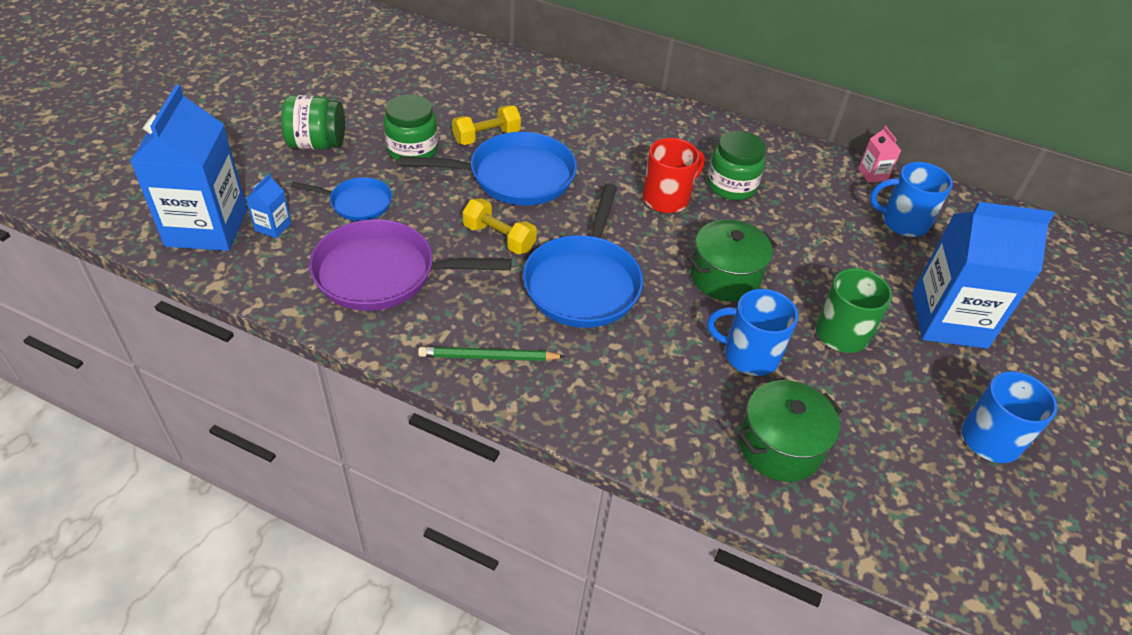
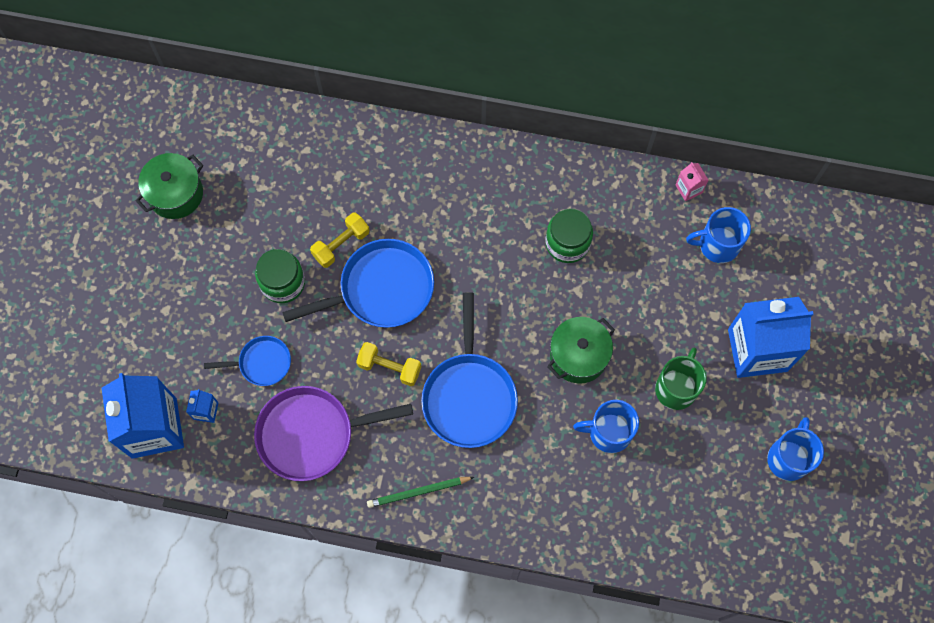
camera: 10 degrees left, 25 degrees up
green jar [281,95,345,150] -> none
red mug [643,138,705,213] -> none
green pot [738,380,842,482] -> green pot moved to [136,153,204,219]

